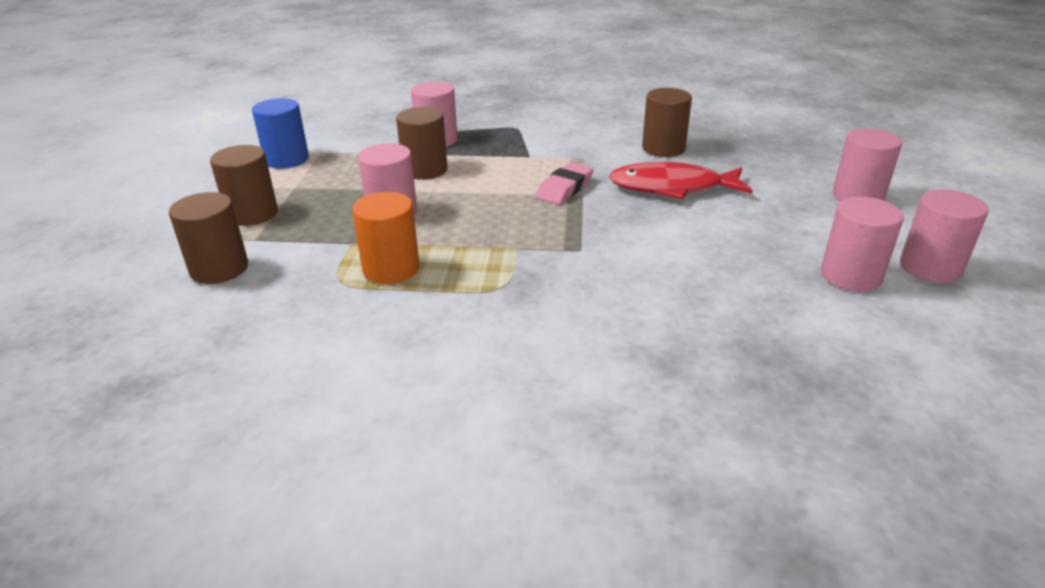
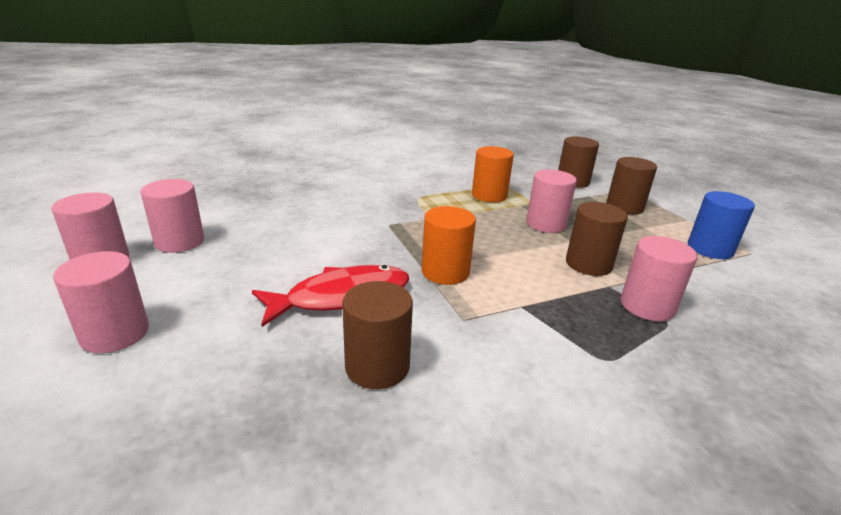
camera: 150 degrees right, 5 degrees down
pink eraser [536,162,594,205] -> orange cylinder [422,206,476,285]

